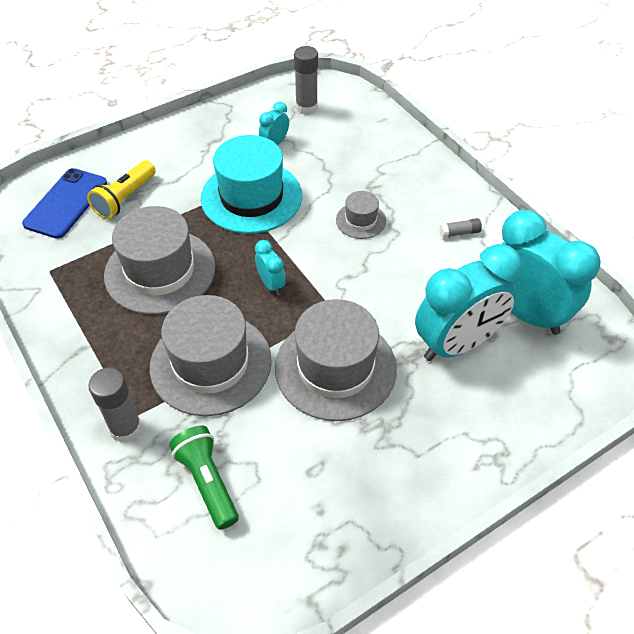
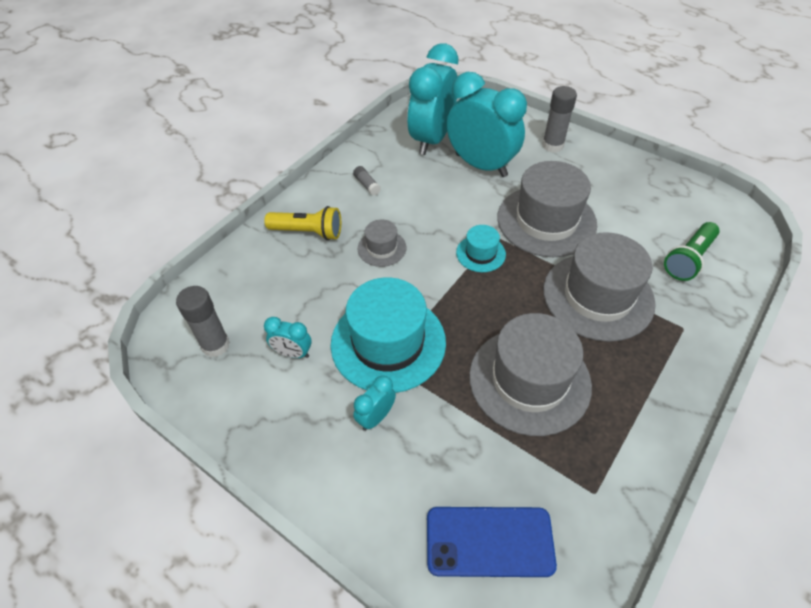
camera: 110 degrees left, 0 degrees up
yellow flashlight [87,161,156,219] -> yellow flashlight moved to [264,206,341,240]
grey glue stick [88,368,142,442] -> grey glue stick moved to [542,86,577,153]
turquoise clock [255,240,286,295] -> turquoise clock moved to [353,375,396,431]
none -> turquoise hat [456,225,506,272]

